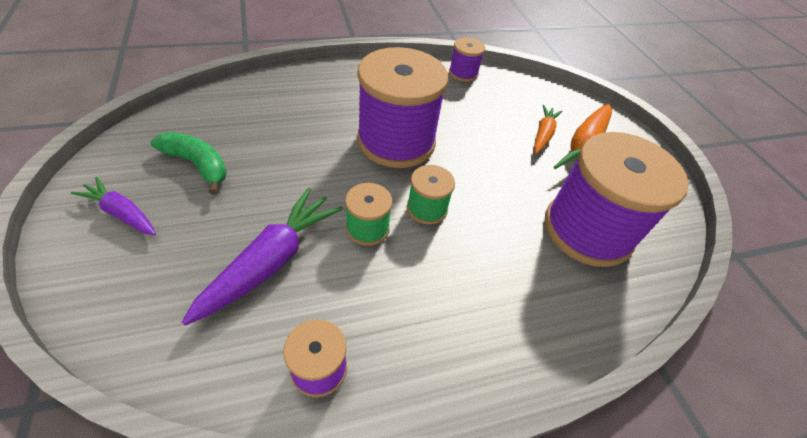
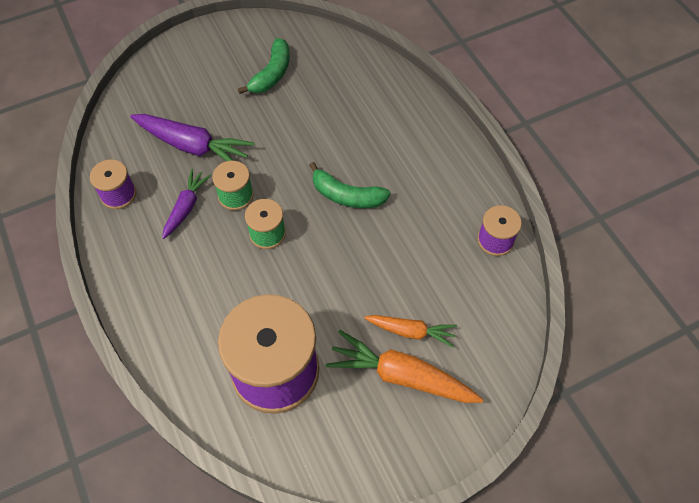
camera: 85 degrees right, 10 degrees up
purple carrot [71,177,156,235] -> purple carrot moved to [162,169,211,239]
purple spool [357,47,448,168] -> green banana [309,162,391,208]

